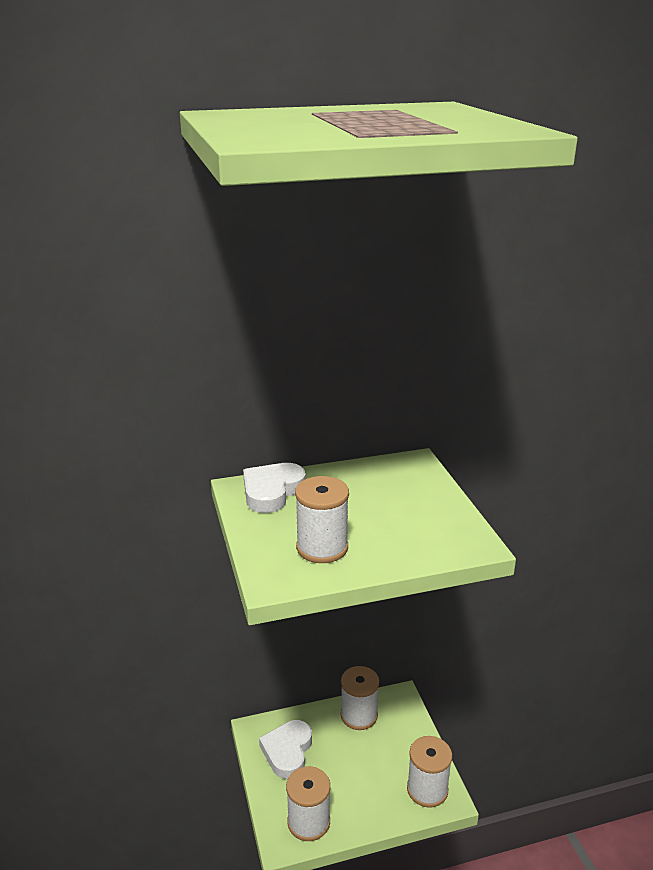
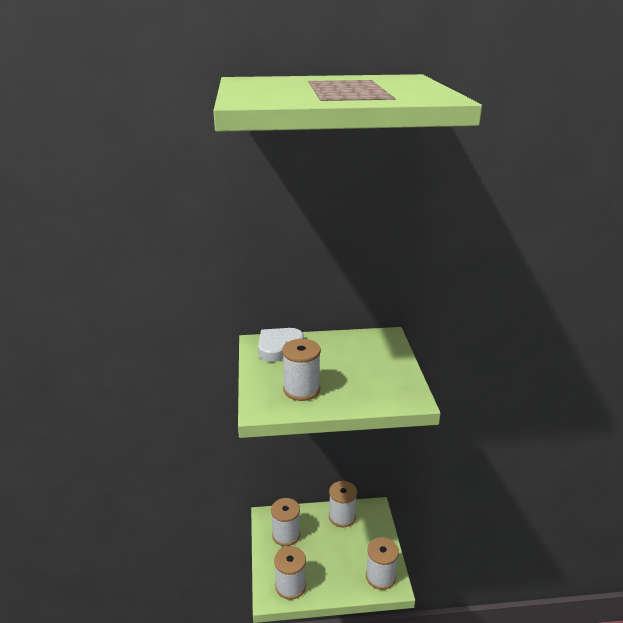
camera: 10 degrees right, 0 degrees up
white heart [259,720,312,779] -> white spool [271,498,300,546]

